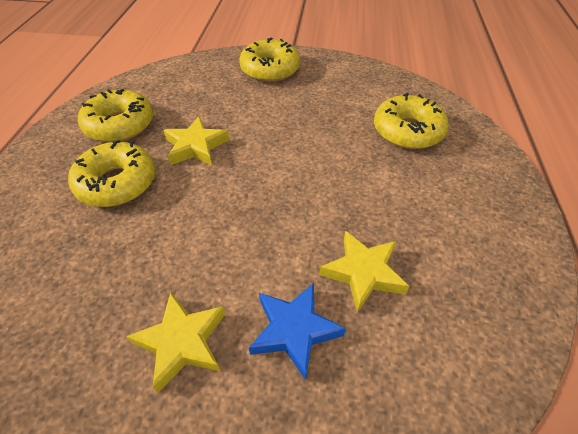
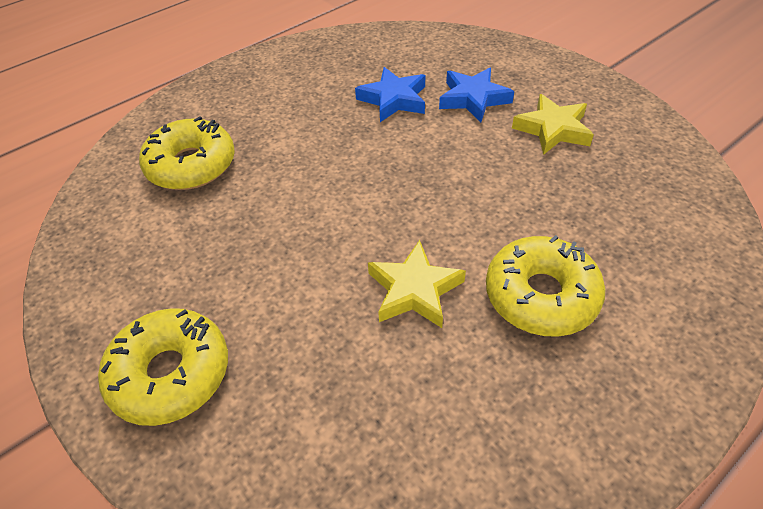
camera: 135 degrees left, 0 degrees up
yellow donut [78,89,153,142] -> none
yellow star [319,231,409,312] -> blue star [355,67,425,122]

